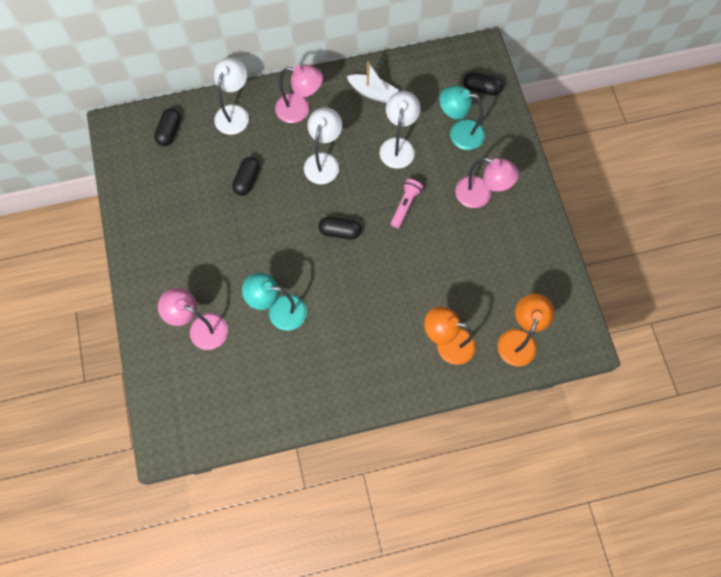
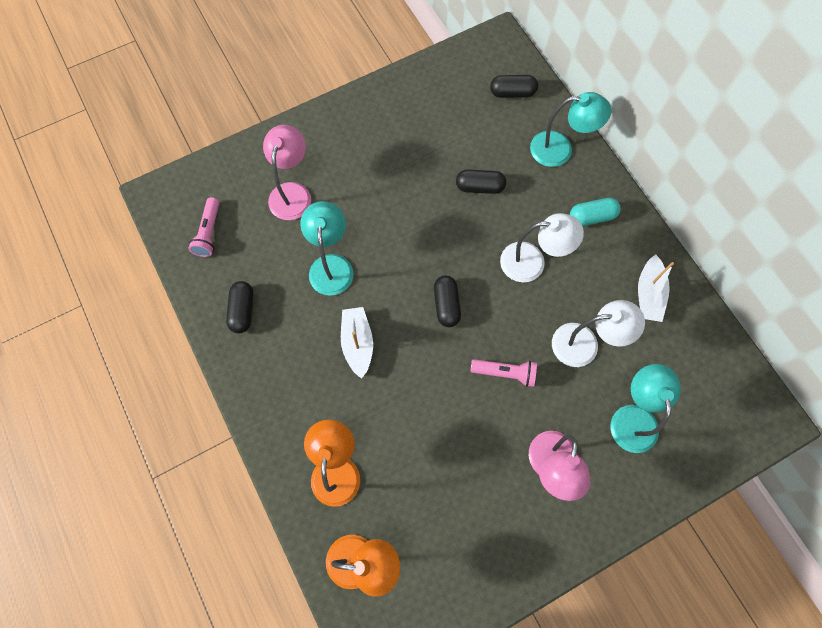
camera: 75 degrees right, 0 degrees up
white lamp [214,57,249,135] -> turquoise lamp [530,92,611,167]
pink lamp [275,65,323,123] -> turquoise capsule [570,198,621,226]
black capsule [463,72,503,96] -> black capsule moved to [226,281,254,334]
none -> pink flashlight [189,197,219,257]
none -> white boat [341,307,373,379]

